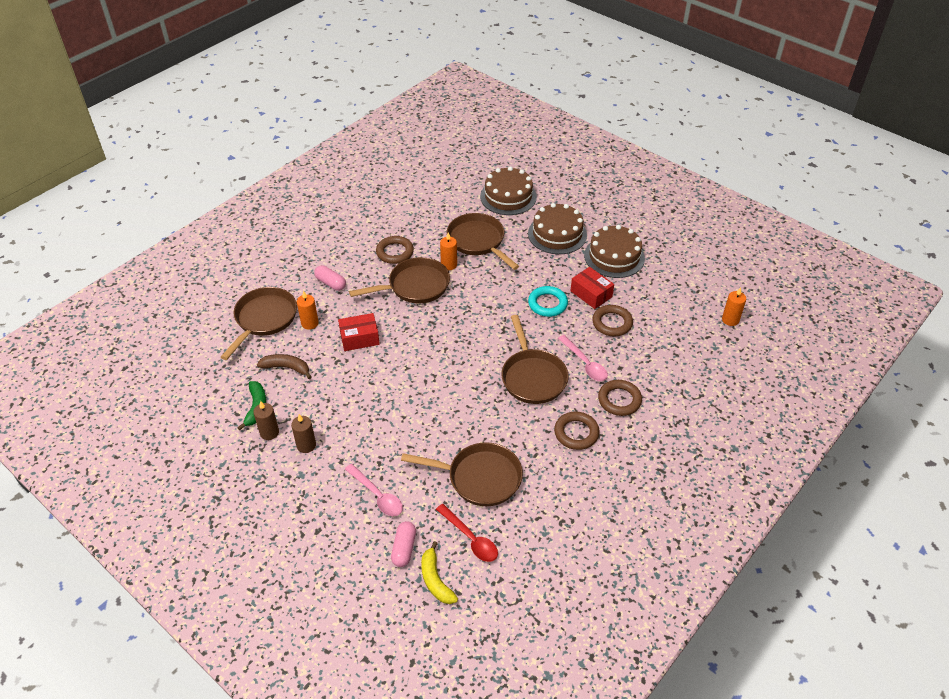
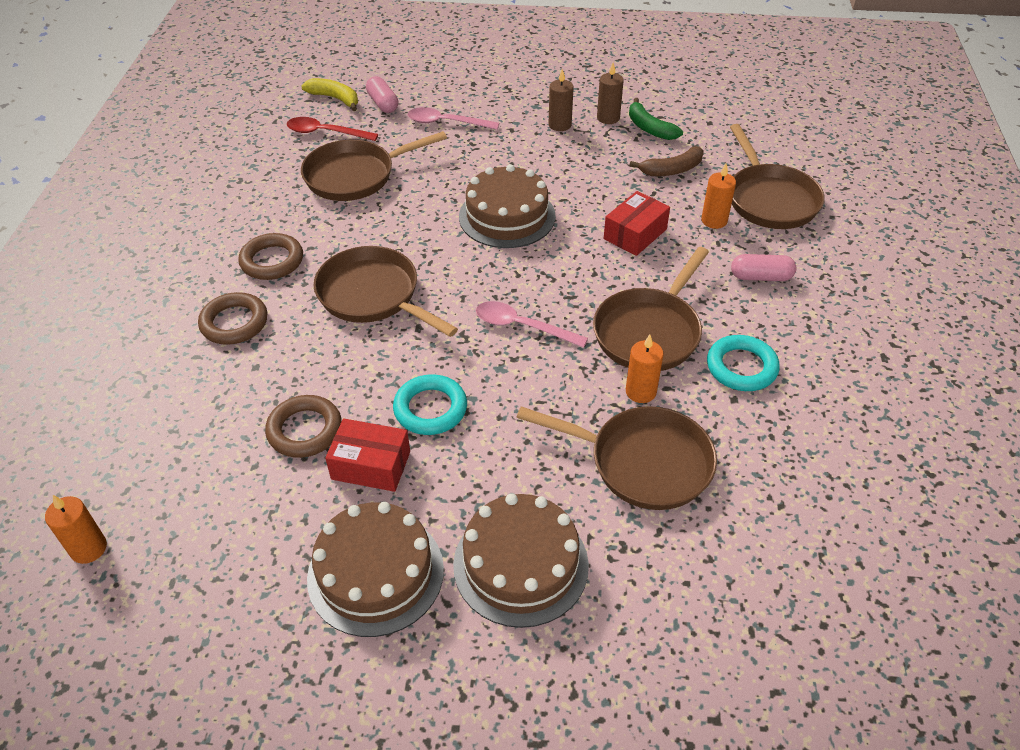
camera: 145 degrees right, 0 degrees up
brown ring [376,236,414,264] -> turquoise ring [707,335,780,391]
brown cake [480,166,537,215] -> brown cake moved to [459,164,556,248]
pink spoon [558,335,608,381] -> pink spoon moved to [476,301,588,348]

